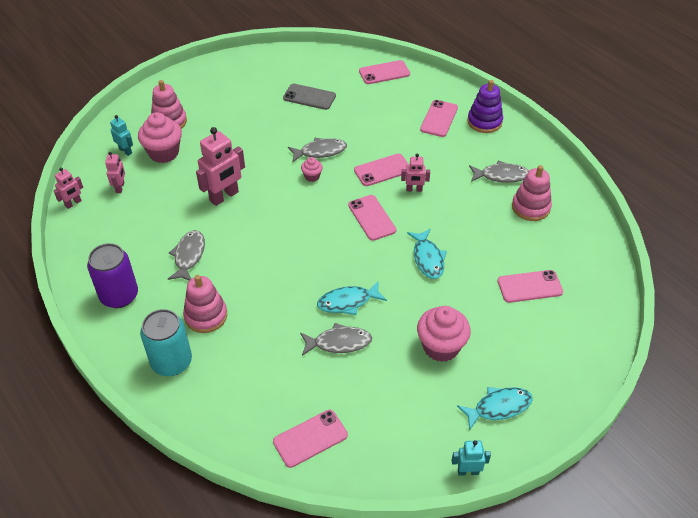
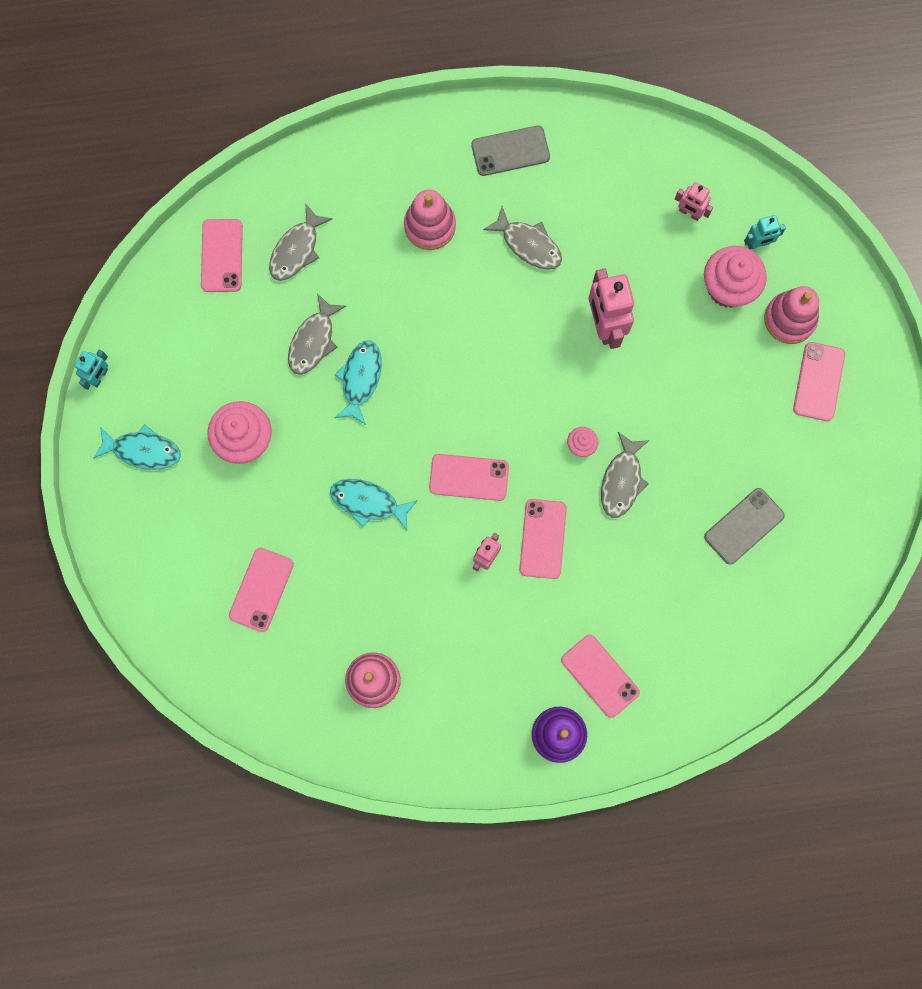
camera: 120 degrees right, 30 degrees up
pink robot [54,168,83,209] -> none
purple can [87,243,138,308] -> grey phone [471,126,550,176]
turquoise can [140,309,192,376] -> none
pink phone [359,60,410,84] -> pink phone moved to [793,342,845,421]
turquoise fish [457,387,533,431] -> turquoise fish turned 90 degrees counterclockwise [93,424,181,470]
grey fish [469,161,529,183] -> grey fish moved to [269,204,333,281]

